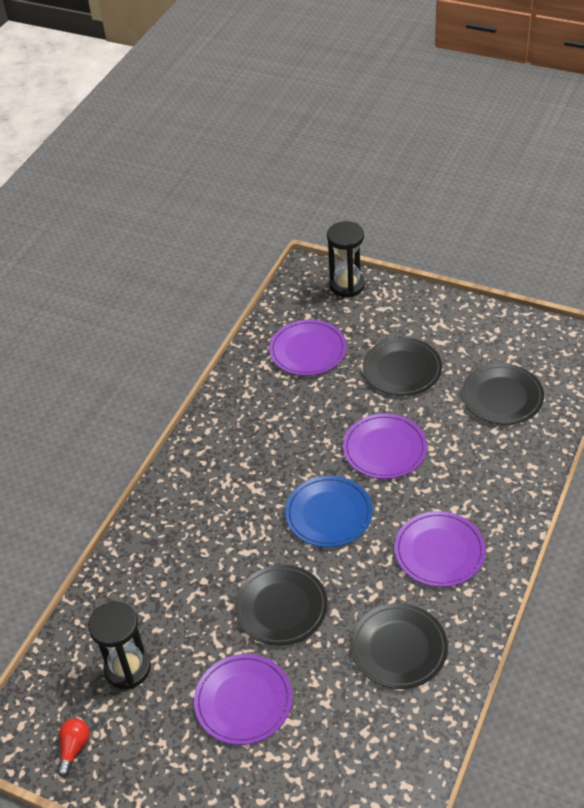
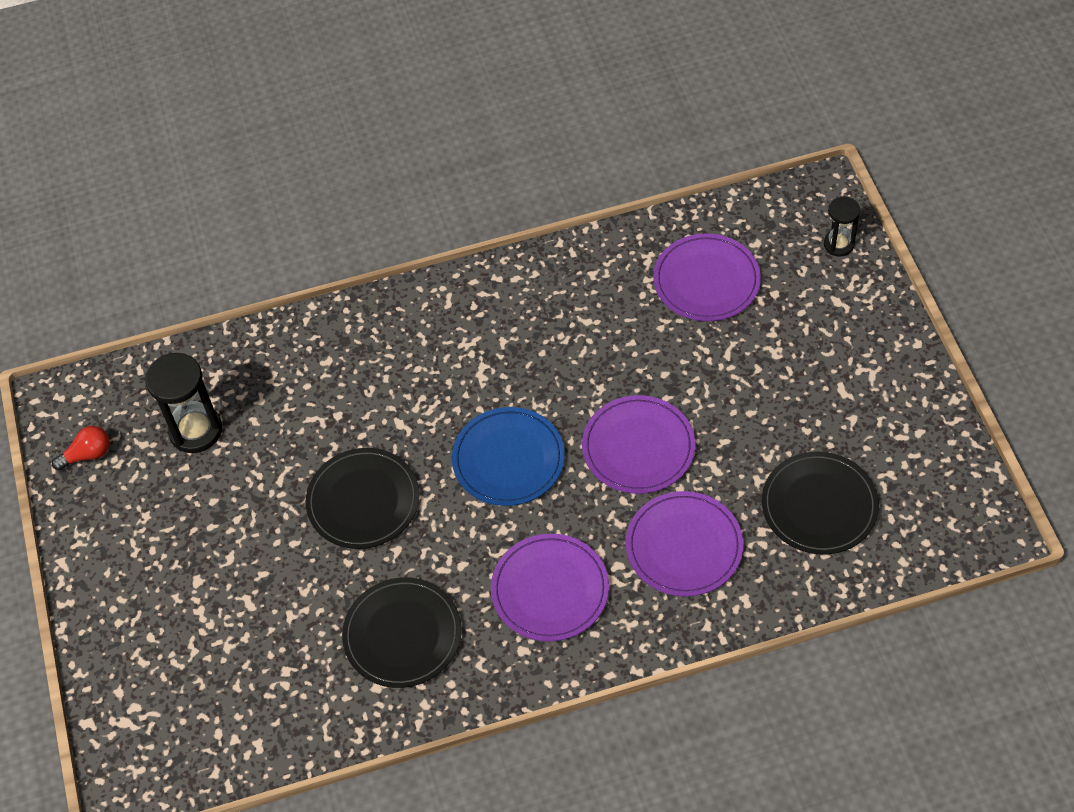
camera: 50 degrees right, 10 degrees up
purple plate [194,654,292,745] -> purple plate moved to [626,491,743,597]
black hourglass [327,221,365,297] -> black hourglass [824,197,860,256], size x0.59
black plate [363,338,442,396] -> none

